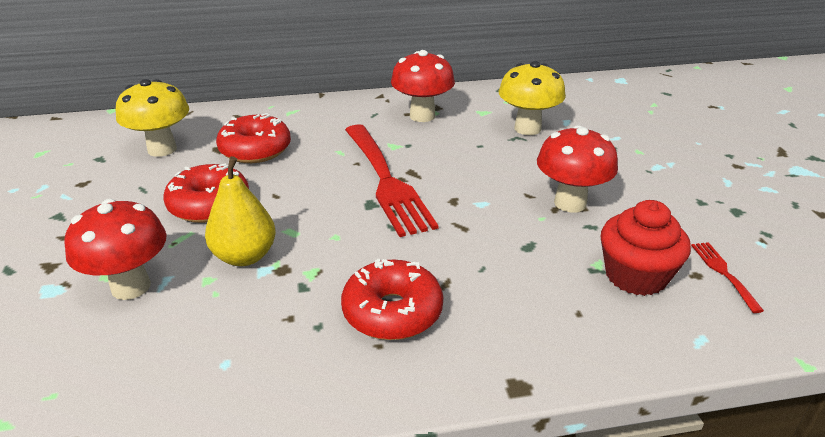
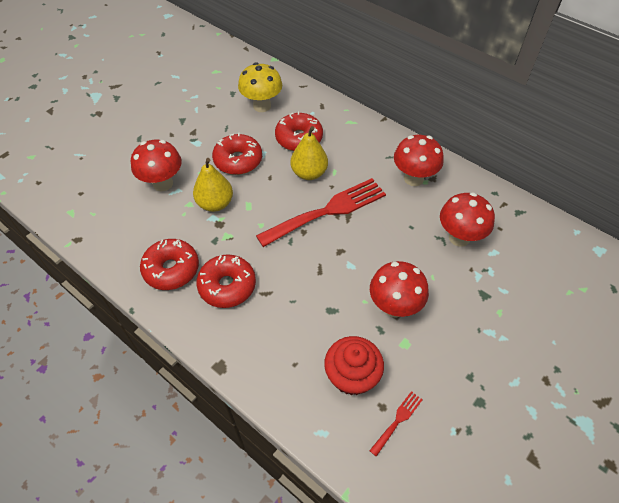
camera: 50 degrees right, 20 degrees up
red fork [345,124,439,237] -> red fork turned 150 degrees counterclockwise [256,178,386,247]
yellow mushroom [499,61,566,135] -> red mushroom [440,192,495,247]
none -> red donut [140,239,199,290]
none -> yellow pear [291,126,328,180]

